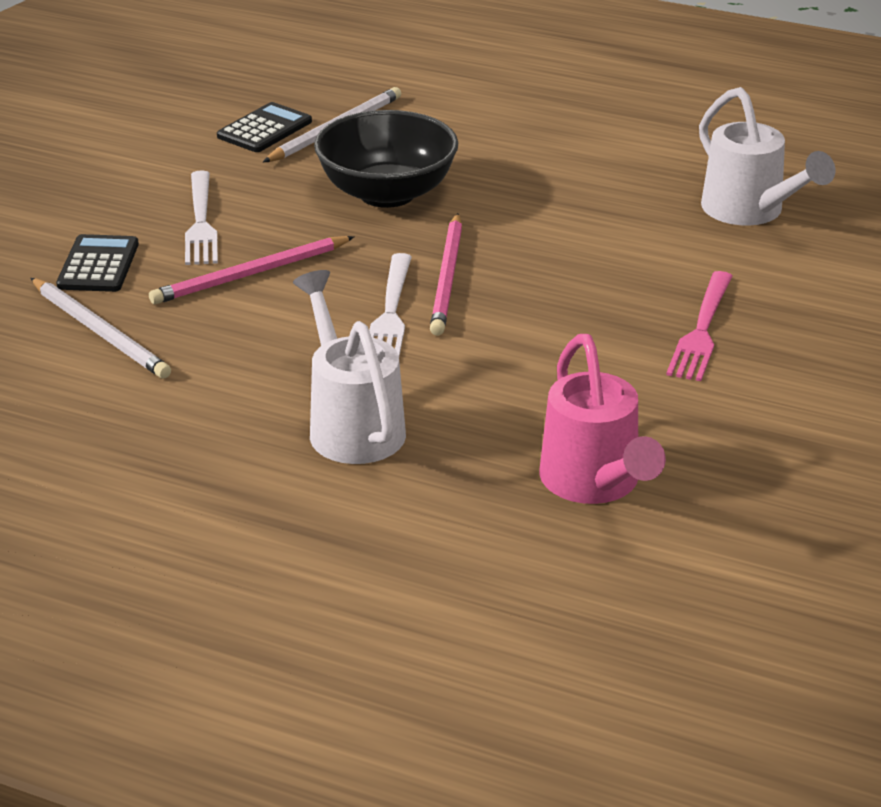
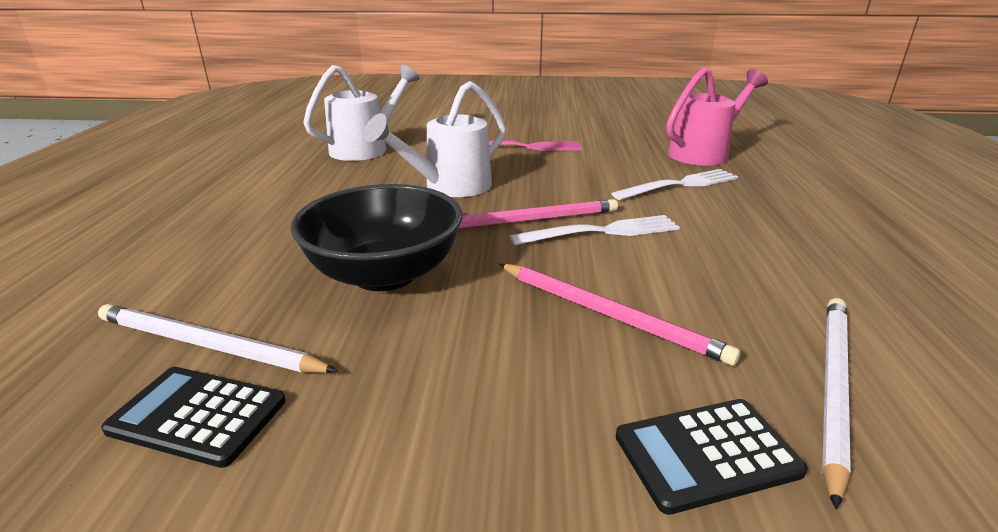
camera: 110 degrees left, 5 degrees down
white fork [185,170,218,265] -> white fork moved to [611,169,738,200]
white watering can [293,270,406,464] -> white watering can moved to [364,81,506,197]

